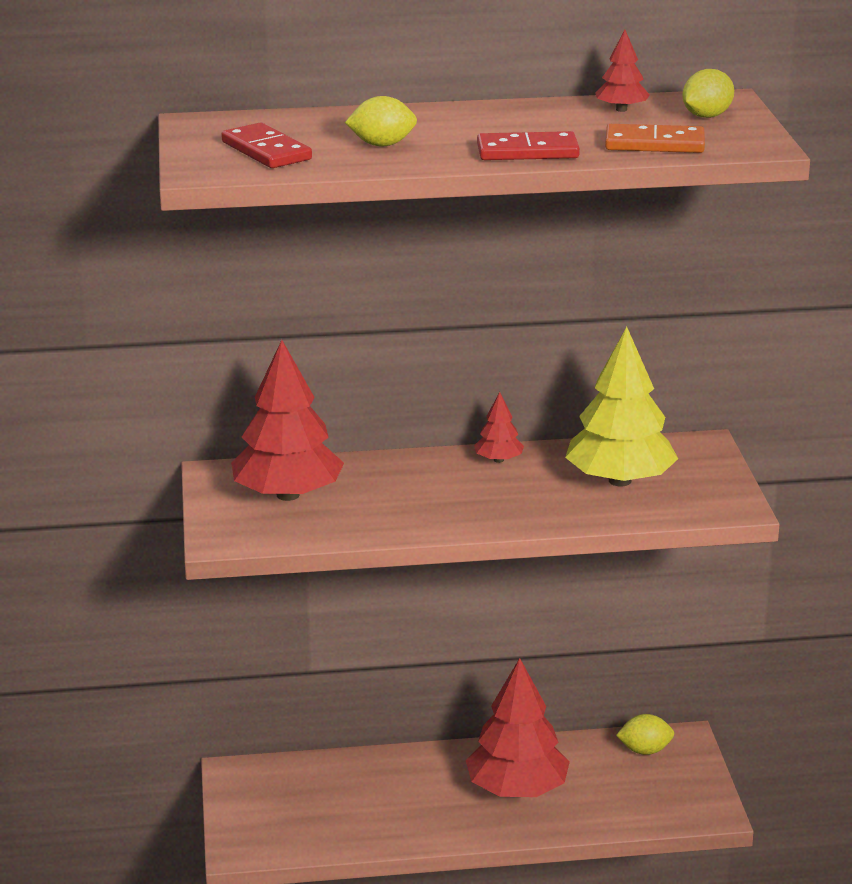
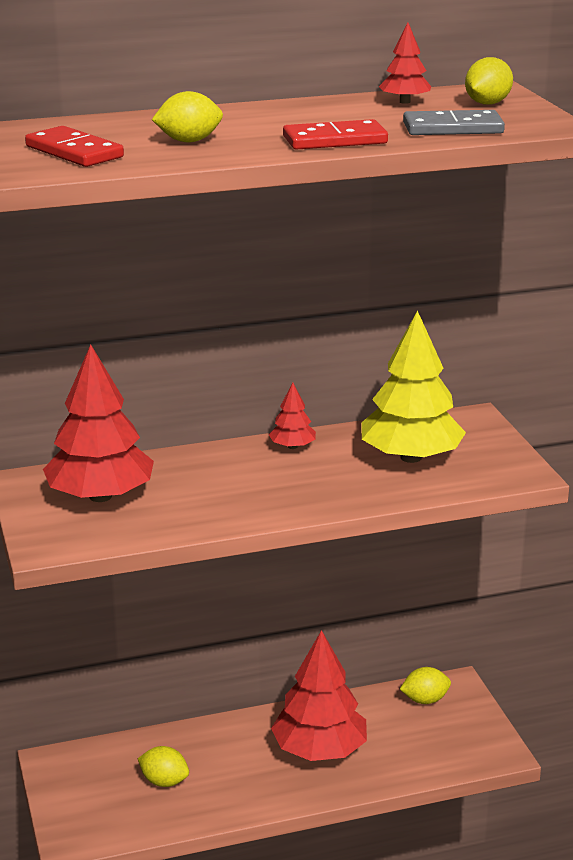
camera: 10 degrees left, 0 degrees up
orange domino [605,124,705,153] -> grey domino [403,110,505,135]
none -> yellow lemon [138,746,189,787]

